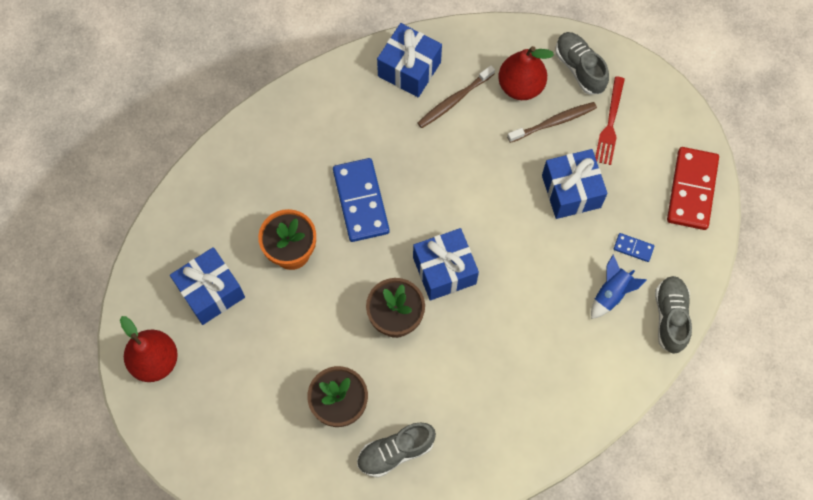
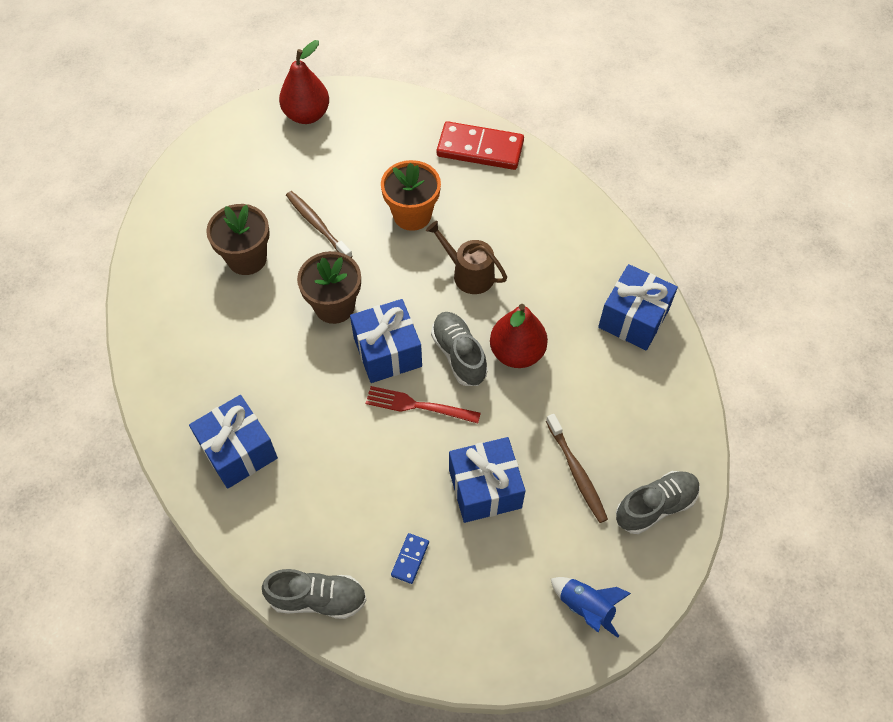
camera: 90 degrees right, 10 degrees down
blue gift [170,247,245,325] -> blue gift moved to [189,395,278,489]
blue domino [333,158,390,242] -> brown watering can [426,221,507,294]
grey shoe [357,422,436,478] -> grey shoe moved to [431,312,488,386]
brown toothbrush [418,65,495,128] -> brown toothbrush moved to [286,191,353,258]
red pear [498,46,554,100] -> red pear moved to [490,304,548,368]
blue rocket [591,254,647,319] -> blue rocket moved to [551,577,631,638]
red fork [595,76,625,165] -> red fork moved to [365,386,481,424]
red domino [667,147,719,230] -> red domino moved to [437,121,524,170]

